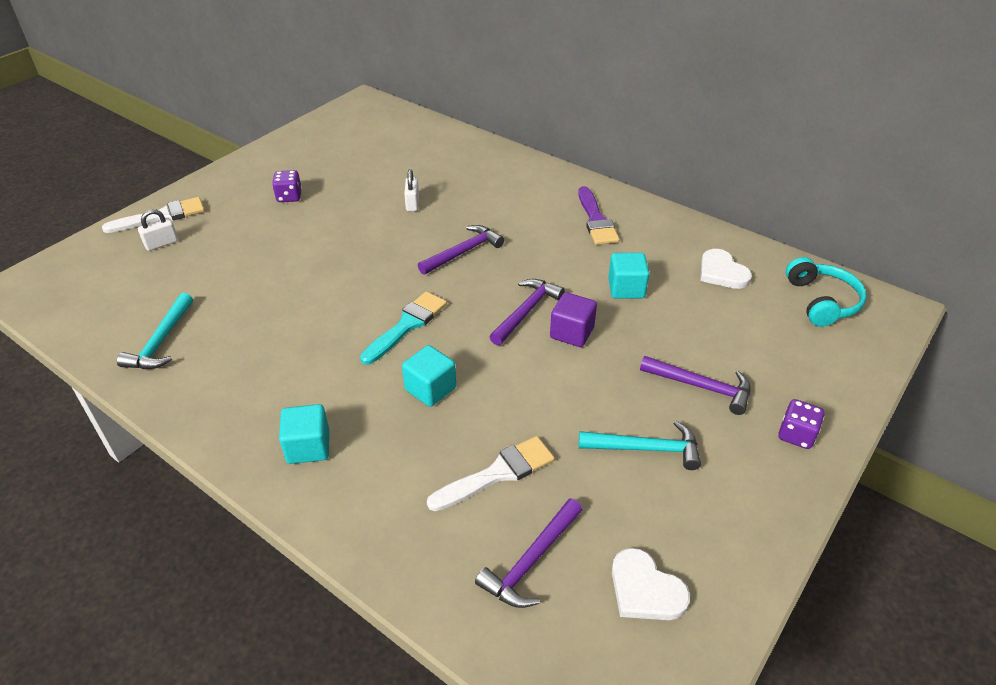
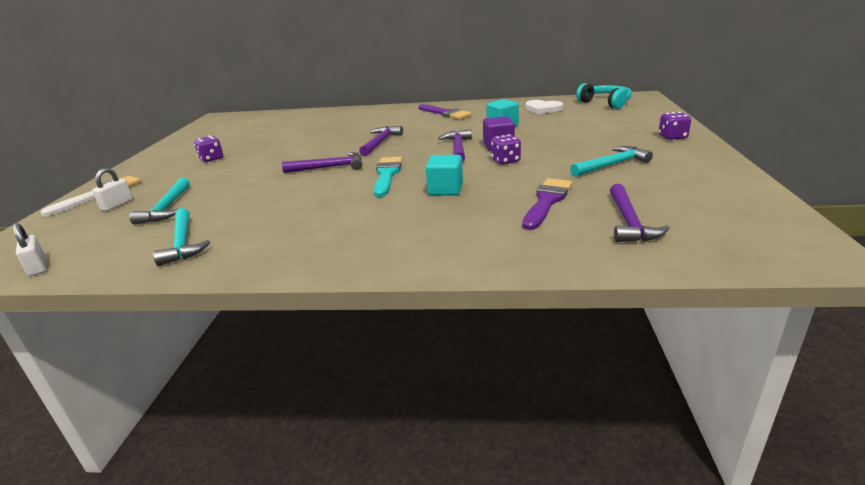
camera: 30 degrees left, 15 degrees down
turquoise cube [279,404,329,464] -> none
white padlock [404,169,419,211] -> white padlock moved to [13,223,46,276]
white brush [427,436,555,511] -> purple brush [522,178,572,230]
white heart [612,548,690,620] -> none
purple hammer [640,356,751,415] -> purple hammer moved to [282,152,362,173]
none -> turquoise hammer [129,178,190,225]
none -> purple dice [491,134,521,165]

